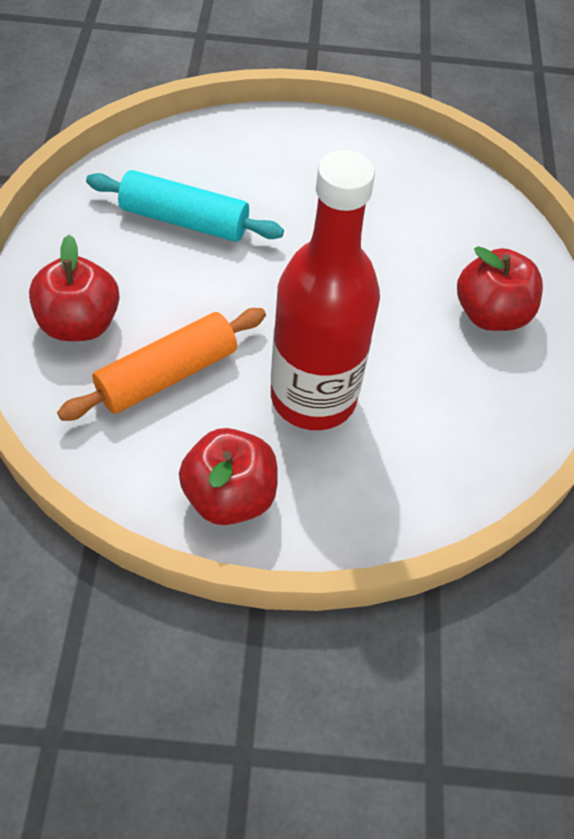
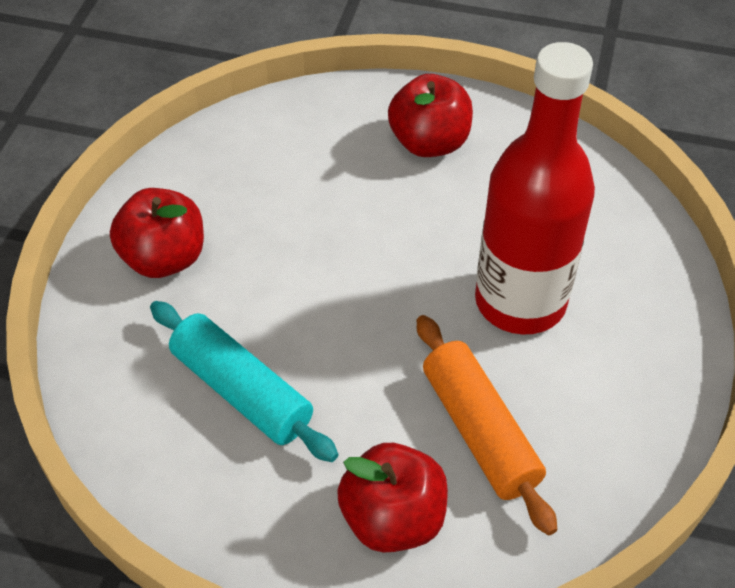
camera: 75 degrees left, 5 degrees down
turquoise rolling pin [86,170,284,242] -> turquoise rolling pin turned 75 degrees counterclockwise [150,301,338,462]
red apple [179,428,278,525] -> red apple moved to [110,188,204,278]

